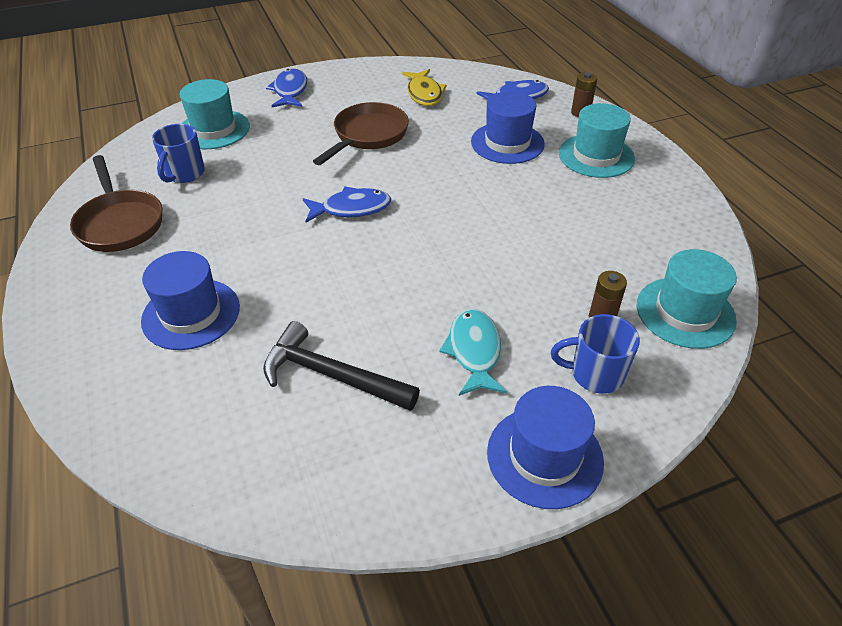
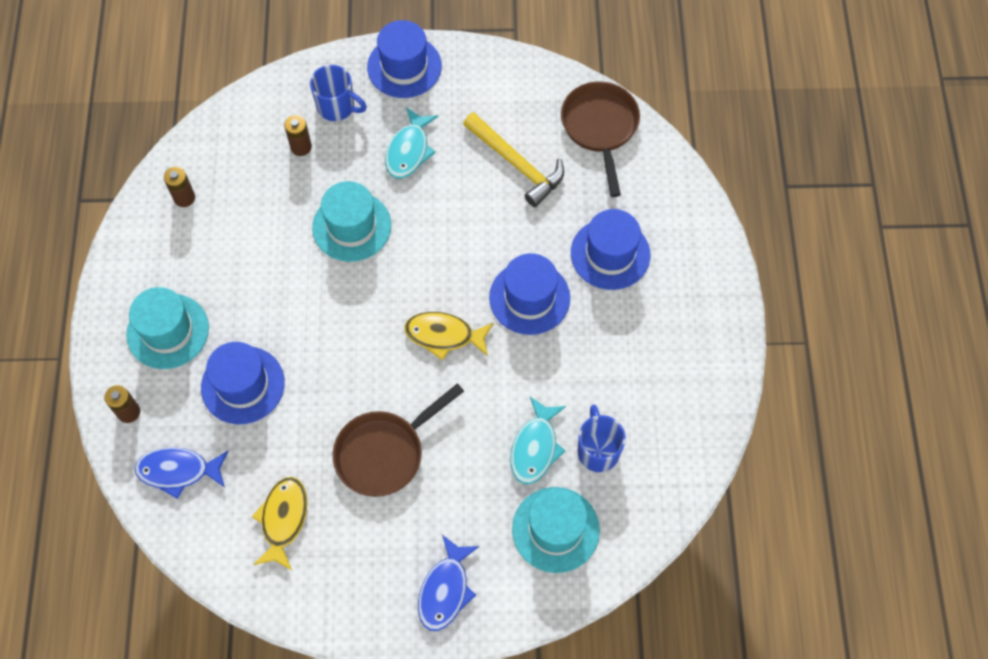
camera: 160 degrees left, 20 degrees up
brown pan [70,155,162,252] -> brown pan moved to [561,81,640,197]
blue mug [152,124,205,183] -> blue mug turned 45 degrees counterclockwise [577,405,626,472]
black hammer [263,321,420,411] -> yellow hammer [463,112,564,207]
blue fish [303,187,391,223] -> yellow fish [404,312,494,360]
turquoise hat [637,249,737,349] -> turquoise hat moved to [312,181,391,262]
none -> brown battery [164,167,195,207]
none -> blue hat [489,253,570,335]
none -> turquoise fish [510,397,566,484]

